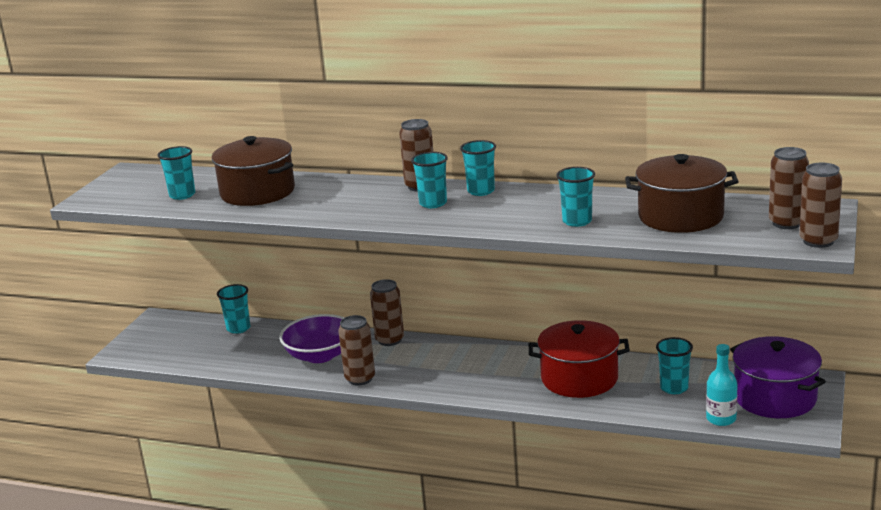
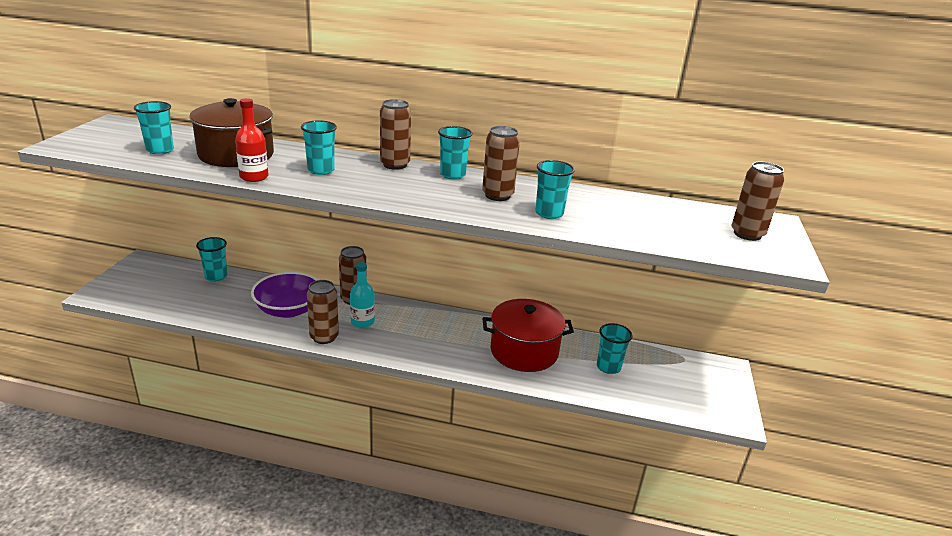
camera: 10 degrees left, 5 degrees up
turquoise cup [411,152,448,208] -> turquoise cup moved to [301,120,337,175]
brown pot [625,154,739,233] -> none
turquoise bottle [706,344,738,426] -> turquoise bottle moved to [350,262,375,328]
purple pot [730,336,826,418] -> none
brown can [799,163,842,248] -> brown can moved to [482,126,520,201]
none -> red bottle [235,98,269,182]

